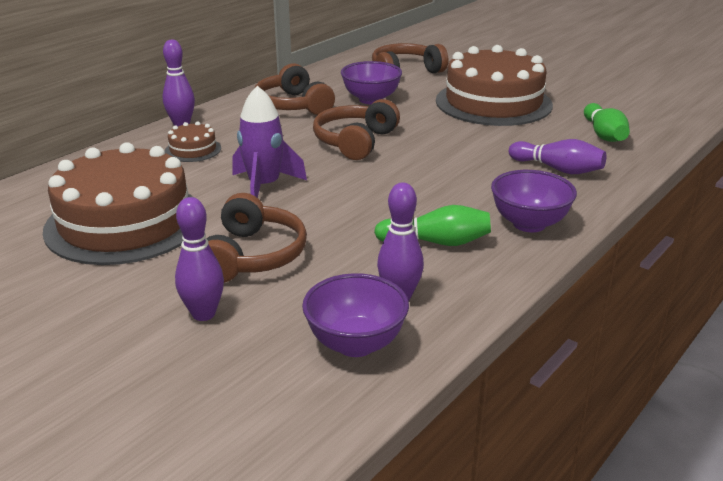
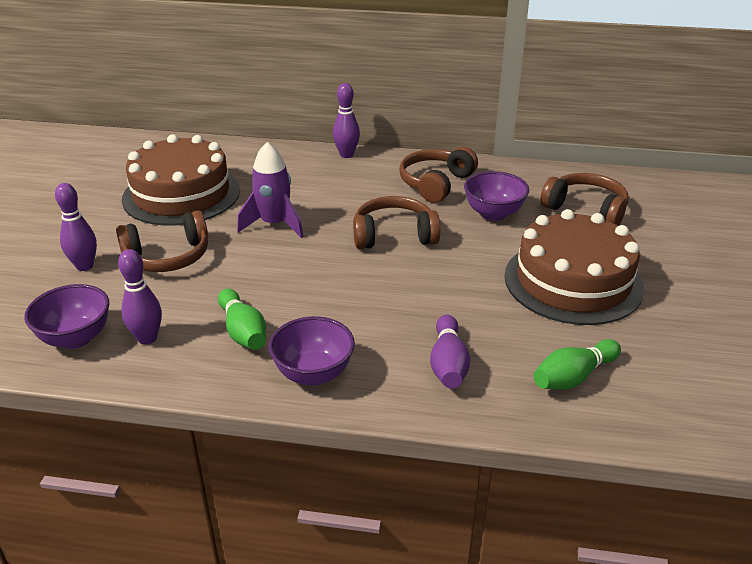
camera: 60 degrees right, 5 degrees up
brown cake [165,122,221,162] -> none

